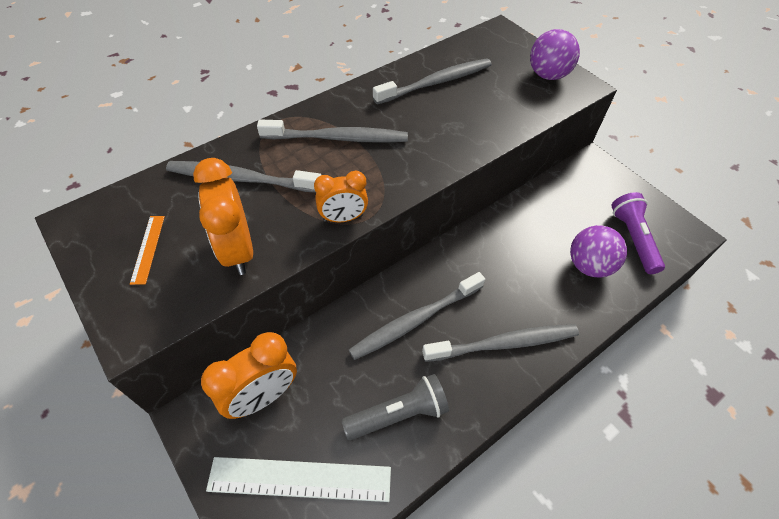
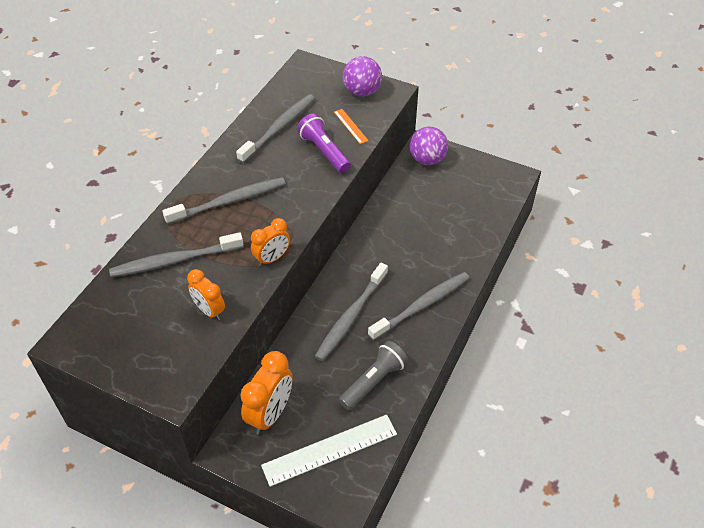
camera: 25 degrees left, 5 degrees down
orange ruler [130,216,165,285] -> orange ruler moved to [334,109,369,144]
orange clock [193,158,253,275] -> orange clock [187,269,225,320], size x0.64
purple ball [570,225,627,278] -> purple ball moved to [410,127,448,165]
purple flashlight [612,192,665,274] -> purple flashlight moved to [297,114,351,173]

